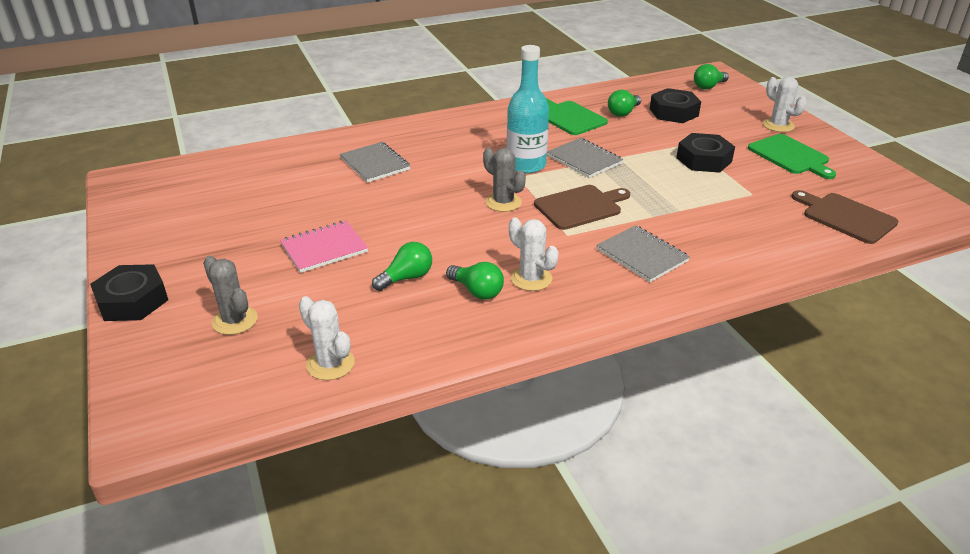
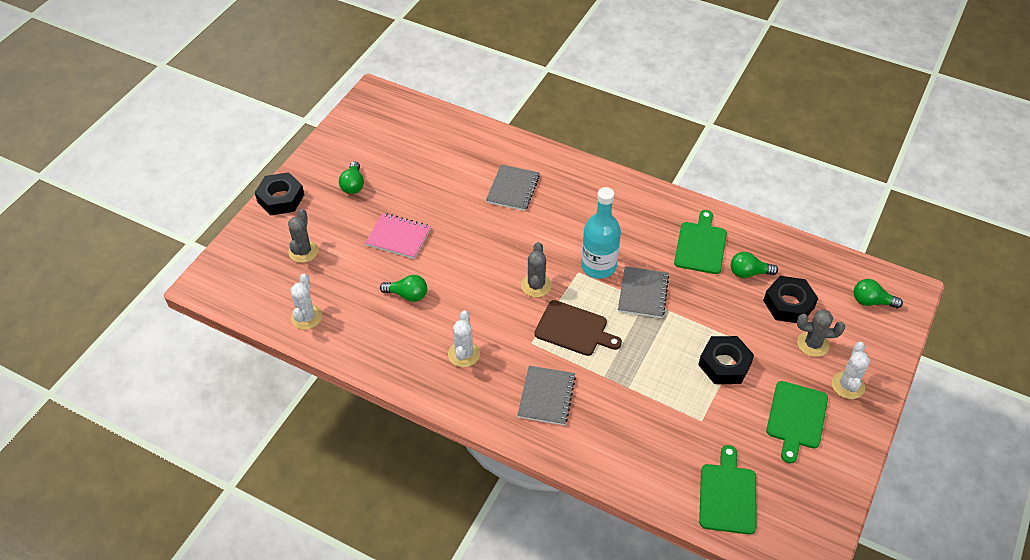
camera: 50 degrees right, 15 degrees up
green light bulb [446,262,504,300] -> green light bulb moved to [339,161,364,194]
brown cutting board [792,190,899,244] -> green cutting board [699,445,756,535]
none -> grey cactus [797,309,845,357]

